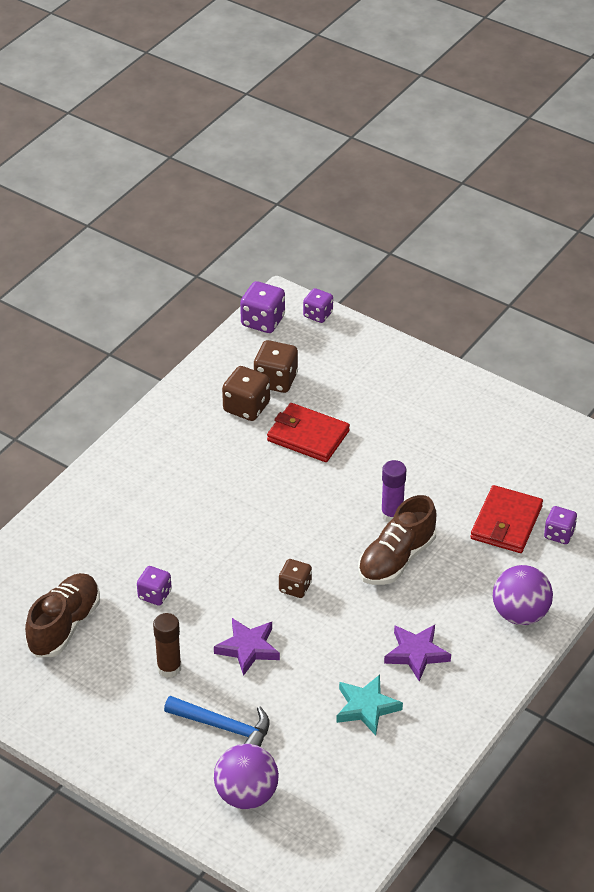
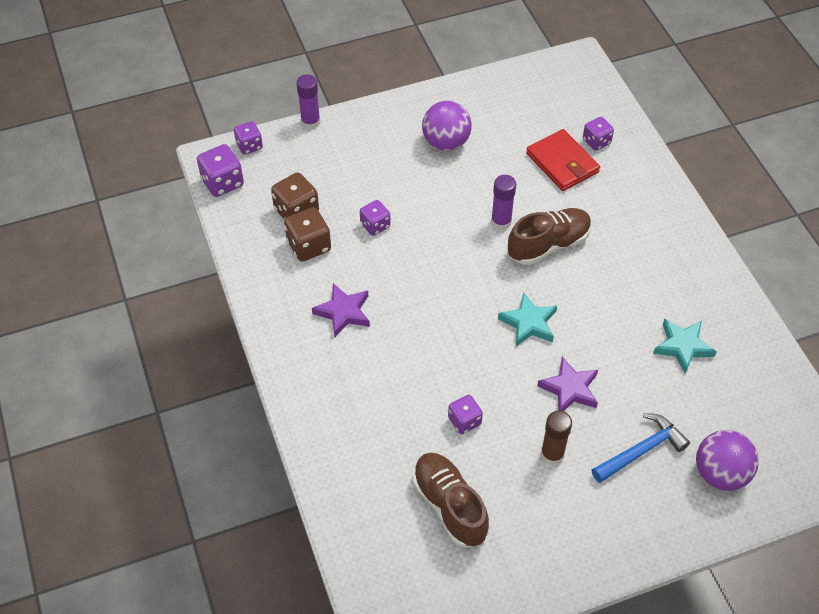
camera: 55 degrees left, 10 degrees up
red wallet [267,403,350,462] -> purple dice [360,200,390,236]
brown dice [279,559,312,598] -> turquoise star [498,292,557,346]
brown shoe [358,495,437,585] -> brown shoe turned 105 degrees counterclockwise [508,208,592,265]
purple star [384,625,451,681] -> purple star moved to [312,283,370,337]
purple ball [493,565,553,625] -> purple ball moved to [422,101,472,151]
none -> purple glue stick [296,74,320,130]

